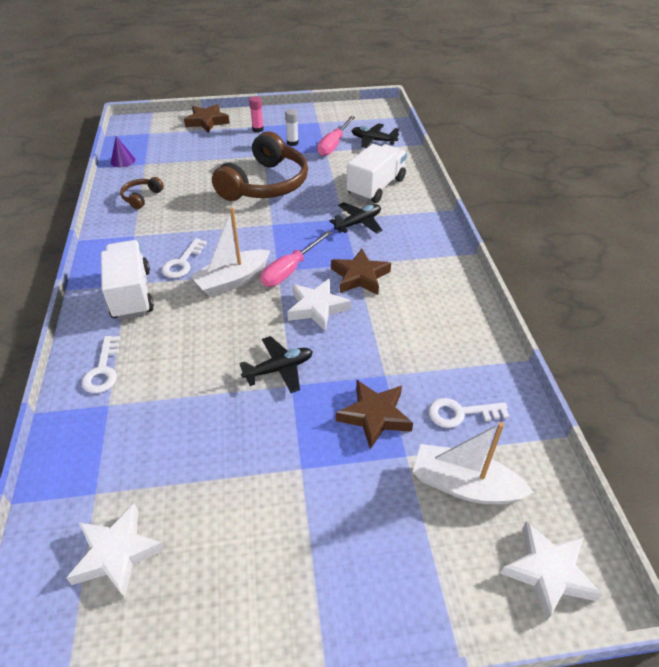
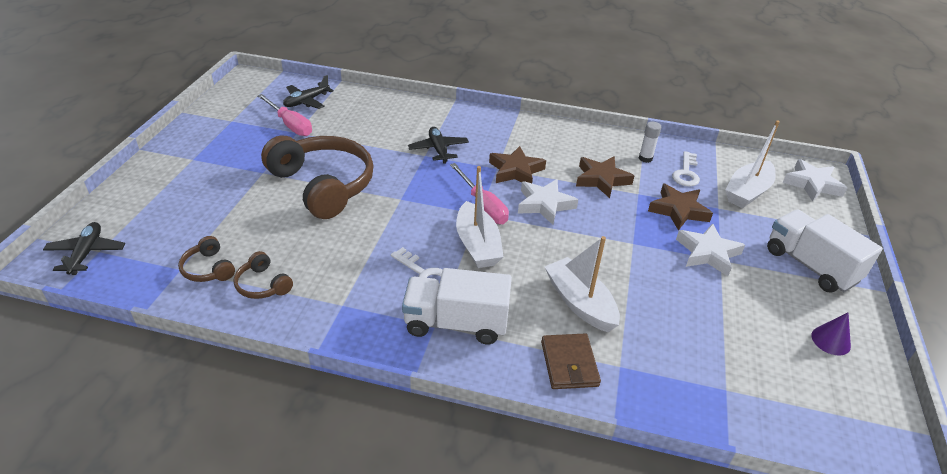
camera: 70 degrees left, 5 degrees down
white star [66,503,165,598] -> white star moved to [676,224,745,276]
white key [82,336,121,393] -> brown wallet [541,333,601,389]
purple cone [111,136,135,167] -> purple cone moved to [811,312,851,356]
brown star [184,104,230,132] -> brown star moved to [576,156,634,198]
black plane [239,336,313,393] -> black plane moved to [43,222,125,275]
pink glue stick [249,96,264,132] -> none
white glue stick [285,109,299,146] -> white glue stick moved to [639,122,661,163]
white truck [347,144,407,203] -> white truck moved to [767,210,883,293]
none -> brown headphones [178,236,235,282]
none -> white boat [545,236,620,332]

